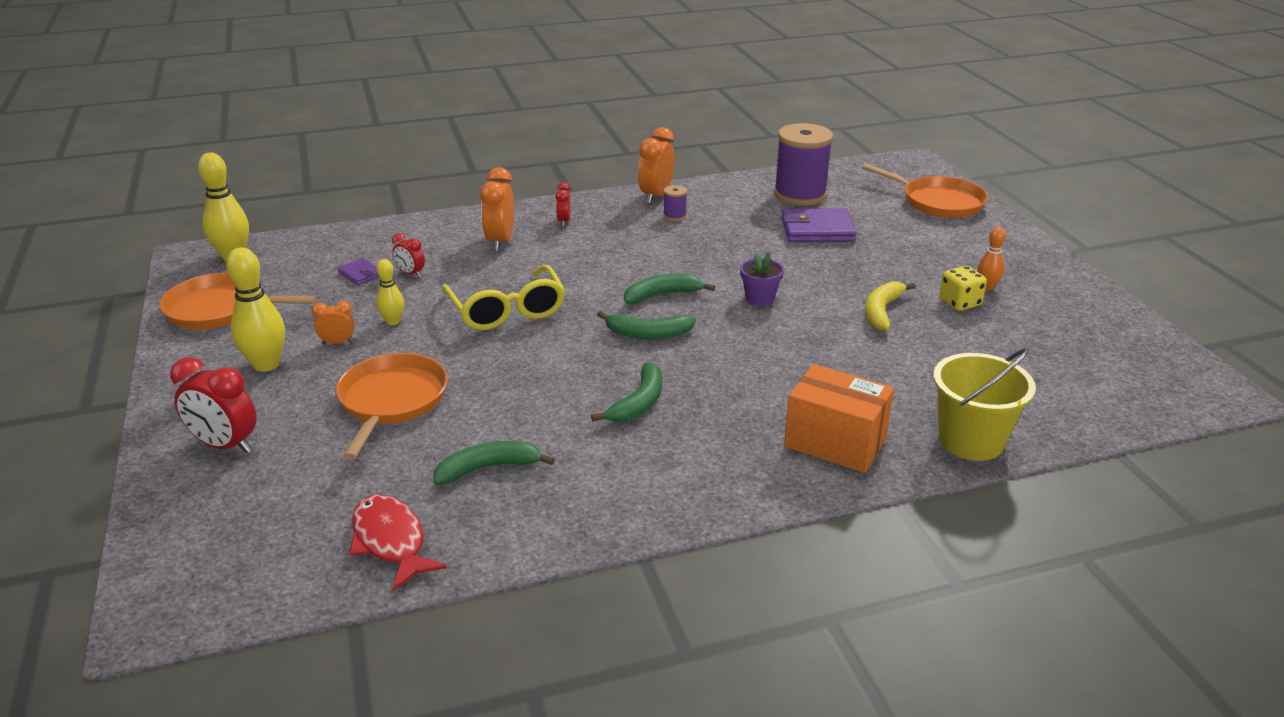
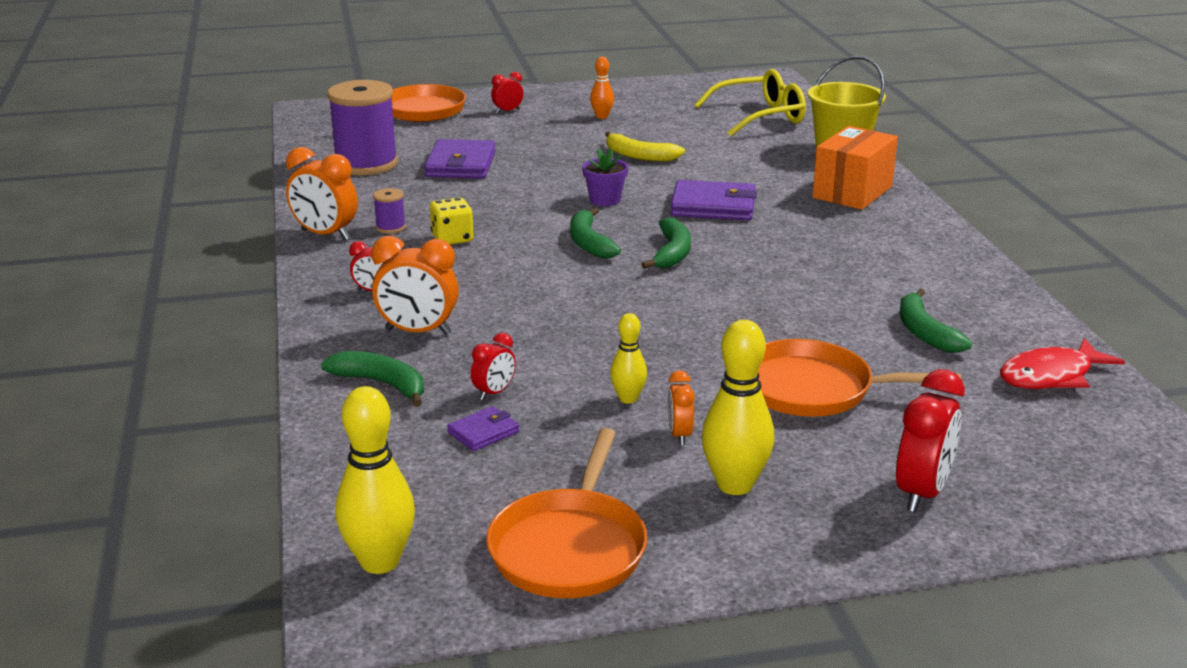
camera: 85 degrees left, 5 degrees down
yellow glasses [442,265,565,330] -> yellow glasses moved to [695,69,806,136]
green banana [591,362,662,422] -> green banana moved to [321,351,424,407]
yellow dice [939,266,987,311] -> yellow dice moved to [430,197,474,245]
none -> red clock [491,72,524,113]
none -> purple wallet [671,180,757,220]

